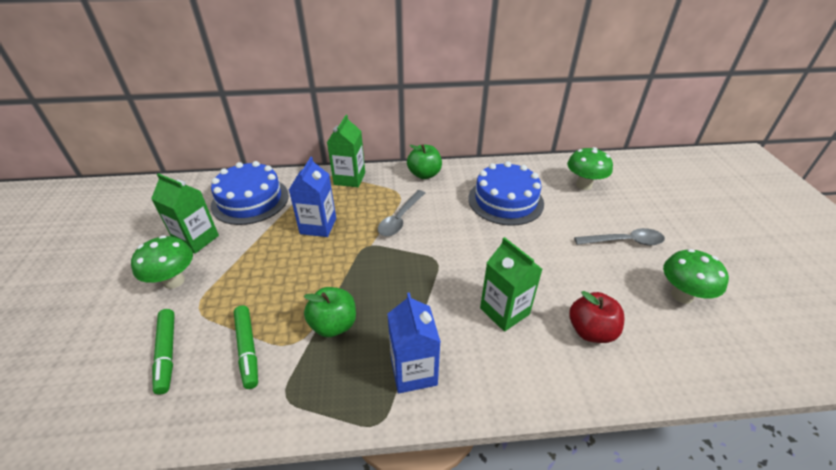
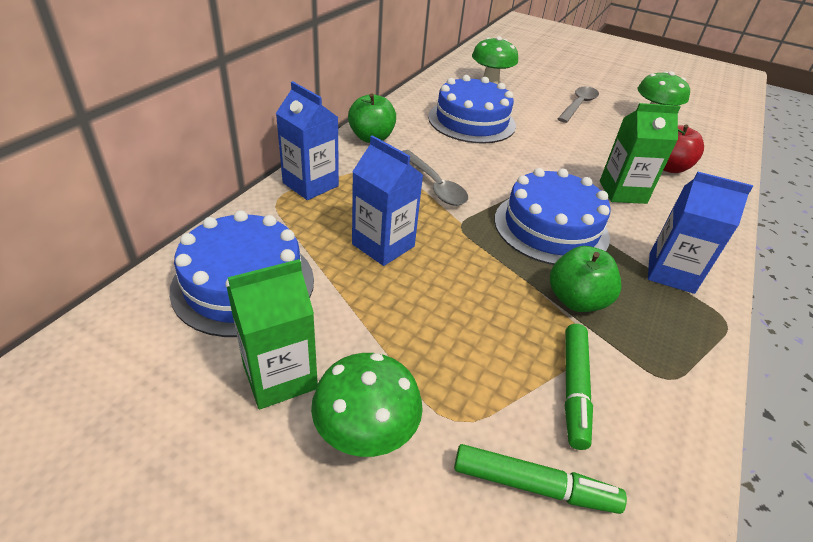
camera: 60 degrees left, 0 degrees up
green marker [234,305,258,389] -> green marker turned 90 degrees clockwise [565,324,593,450]
green carton [327,115,365,187] -> blue carton [276,81,339,200]
none -> blue cake [494,168,611,265]

